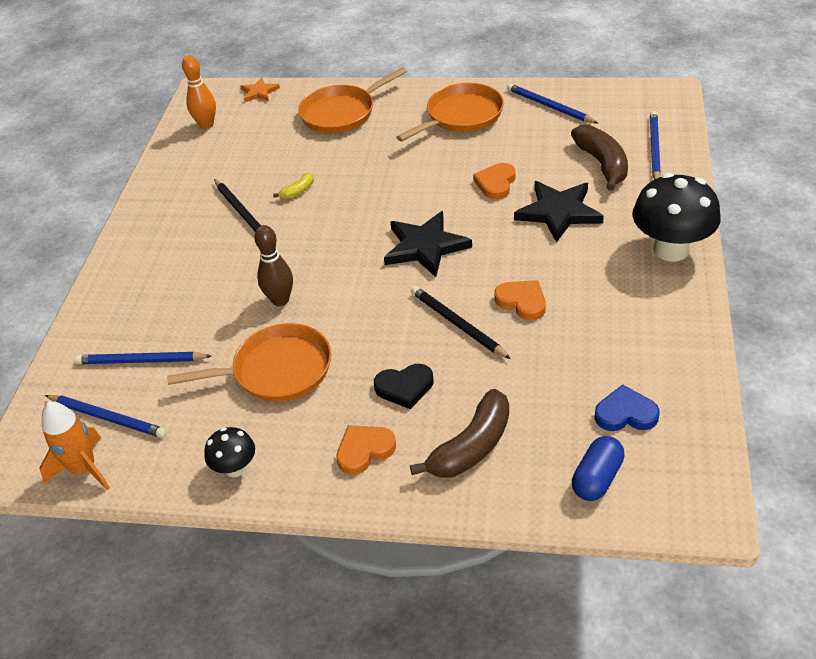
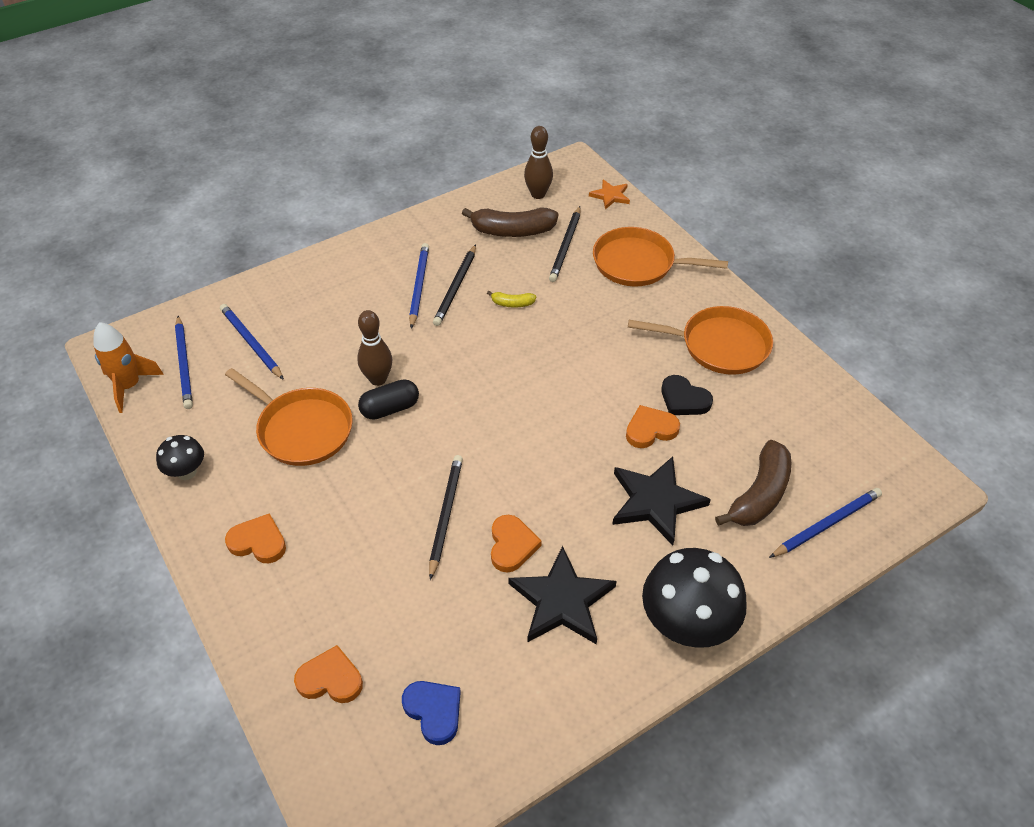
camera: 45 degrees right, 5 degrees up
orange bowling pin [182,55,216,129] -> brown bowling pin [524,126,553,199]
black heart [374,364,433,409] -> black heart moved to [662,375,713,415]
black star [384,211,472,277] -> black star moved to [509,546,617,644]
brown banana [410,389,509,478] -> brown banana moved to [462,207,558,237]
blue pencil [507,83,598,123] -> blue pencil moved to [409,243,429,329]
blue capsule [572,436,625,501] -> none
none -> orange heart [294,645,363,703]
none -> black capsule [358,379,419,420]
none -> black pencil [549,206,580,282]

